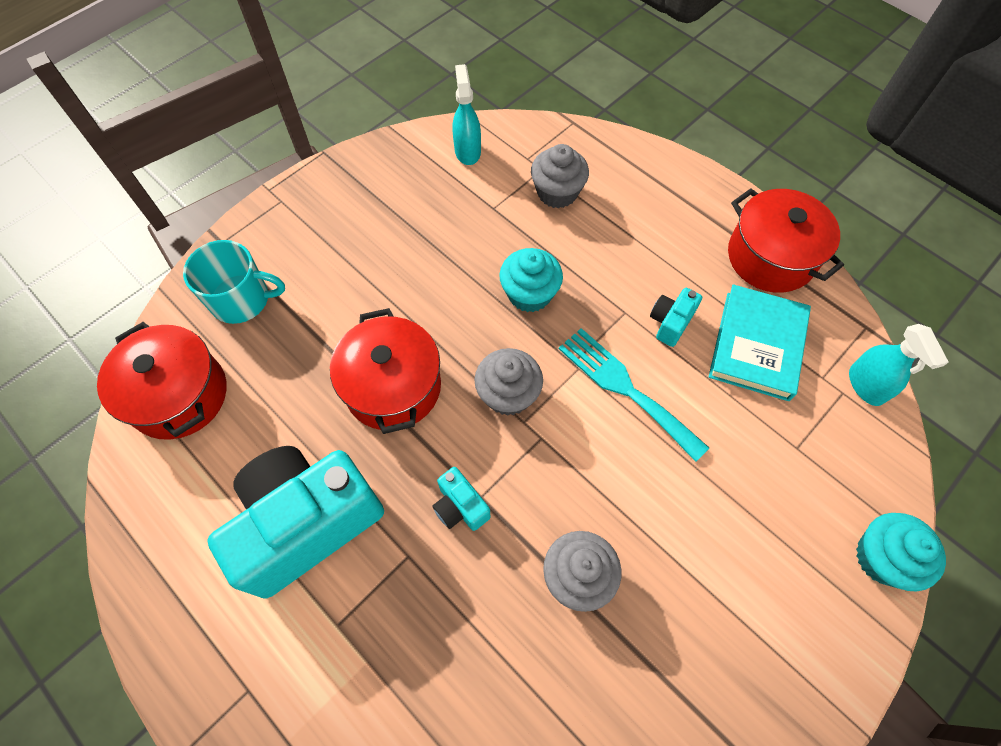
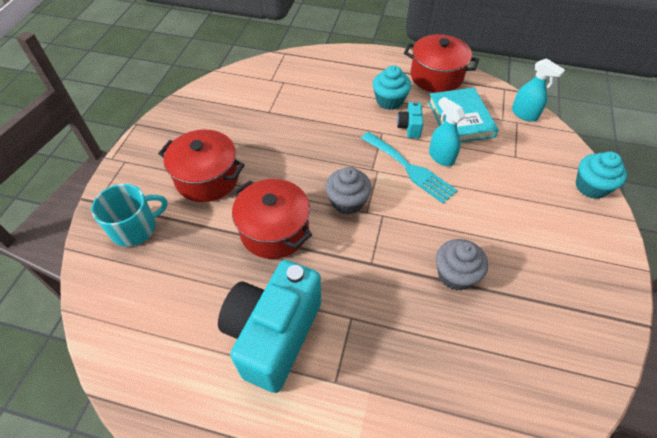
camera: 30 degrees left, 10 degrees down
red pot [97,322,226,439] -> red pot moved to [158,130,245,202]
turquoise camera [432,467,490,531] -> none
turquoise spray bottle [453,64,481,165] -> turquoise spray bottle moved to [429,97,465,166]
turquoise cupcake [499,248,563,312] -> turquoise cupcake moved to [373,65,411,110]
grey cupcake [531,144,589,209] -> none
turquoise fork [559,328,709,462] -> turquoise fork turned 150 degrees counterclockwise [361,132,458,204]

